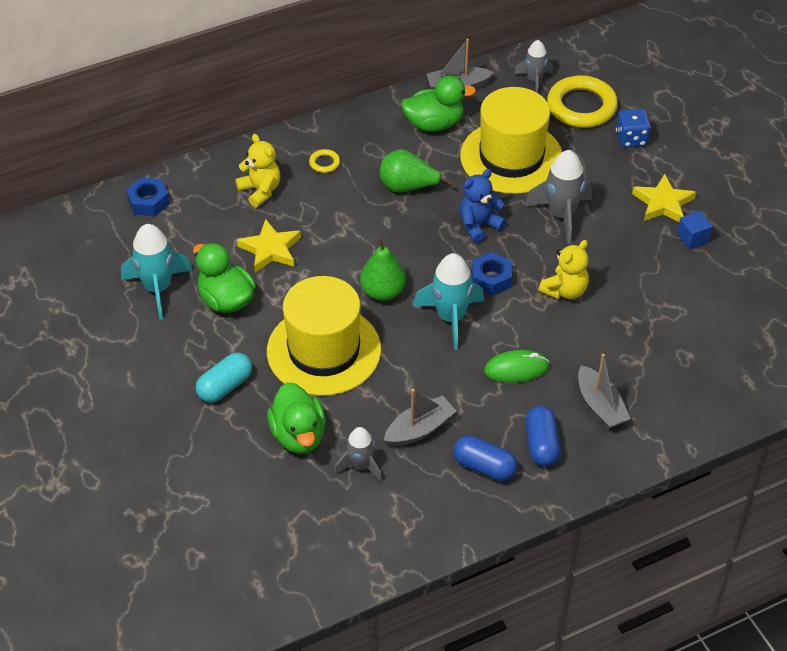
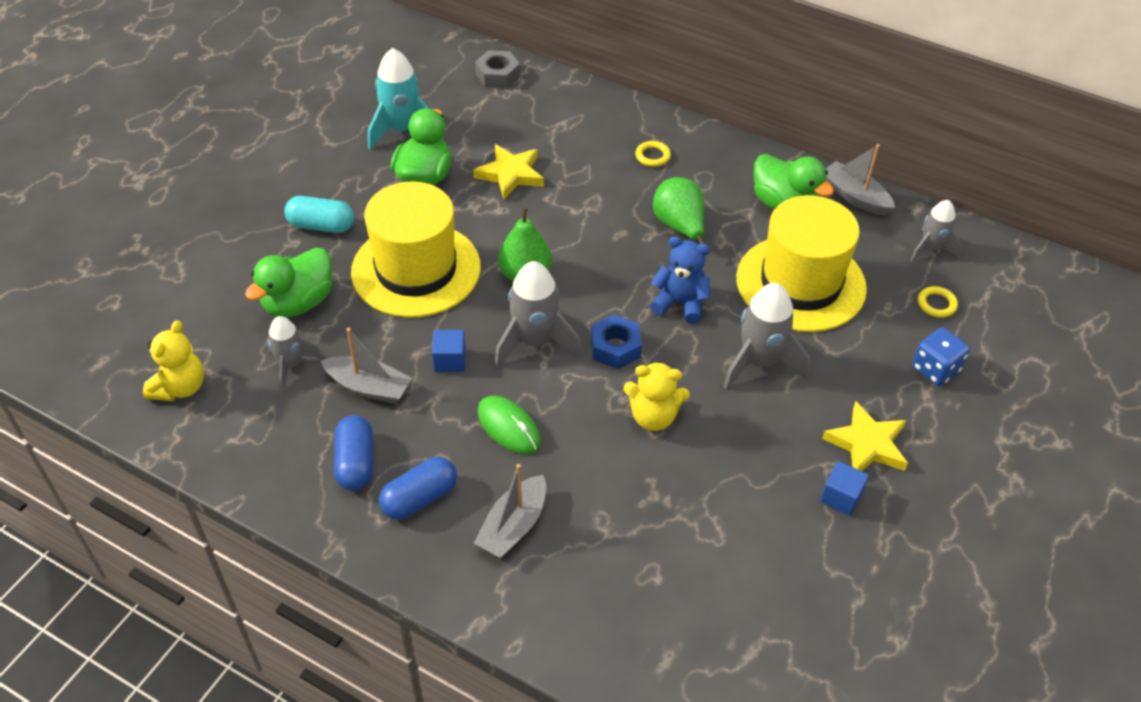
camera: 55 degrees right, 0 degrees up
blue nut [126,177,170,216] -> grey nut [475,50,520,89]
yellow teddy bear [235,134,281,208] -> yellow teddy bear moved to [143,320,204,401]
turquoise rocket [413,253,484,350] -> grey rocket [494,261,582,367]
yellow ring [547,75,618,128] -> yellow ring [918,286,958,318], size x0.43
none -> blue cube [432,330,466,372]

